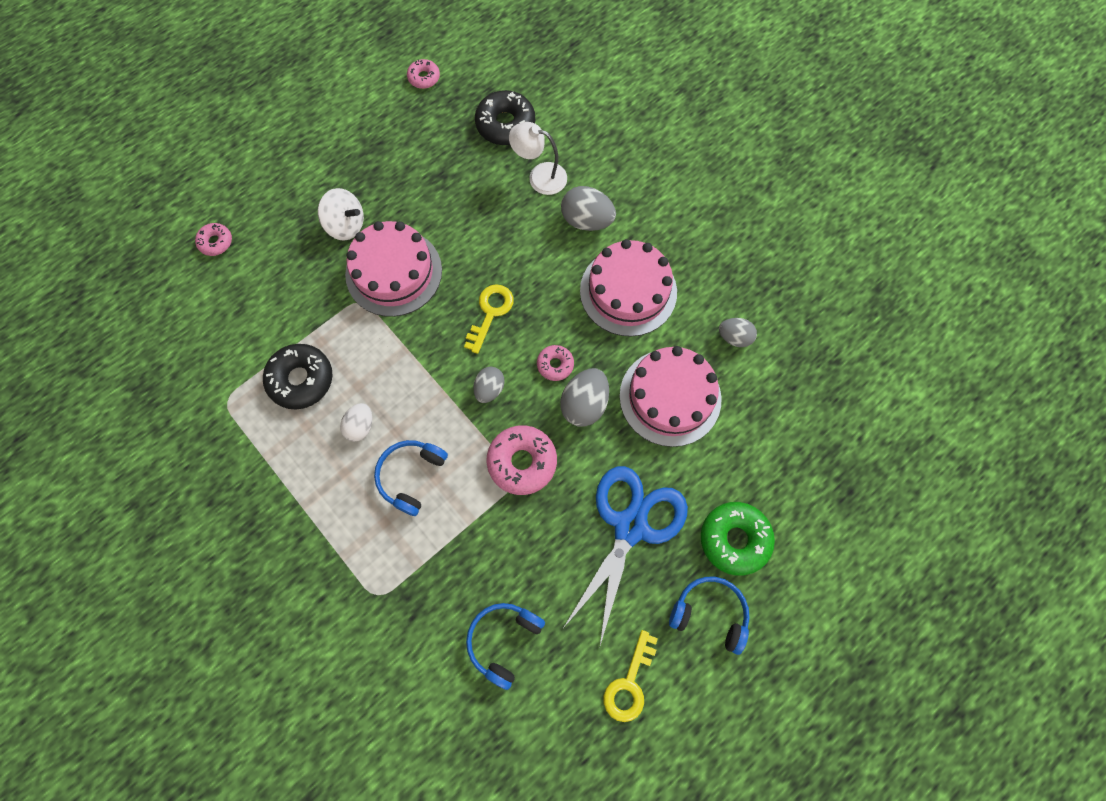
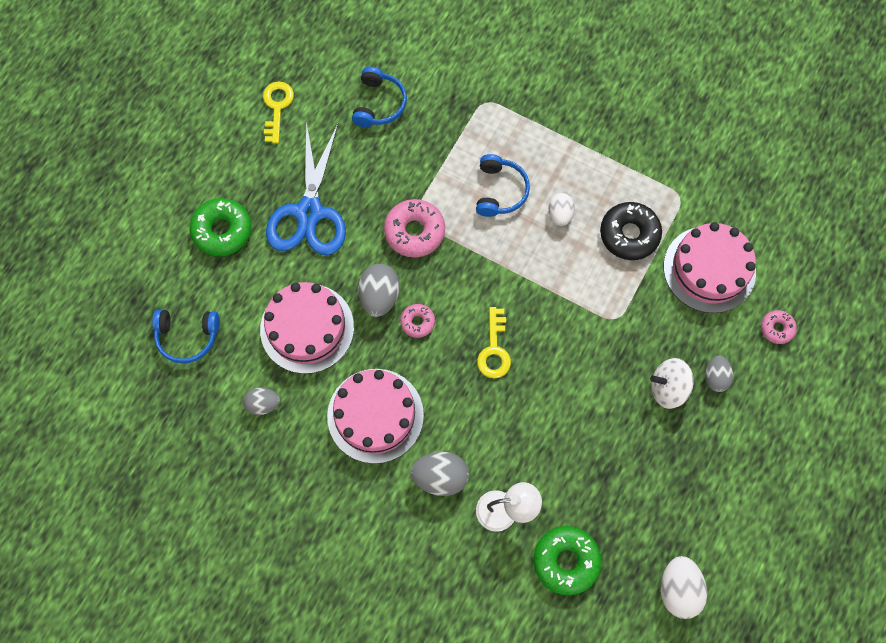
camera: 160 degrees right, 0 degrees up
pink cake [345,221,442,317] -> pink cake moved to [664,222,756,313]
pink donut [407,59,440,89] -> white egg [661,556,707,619]
grey egg [473,367,505,403] -> grey egg moved to [705,356,733,392]
black donut [475,90,535,145] -> green donut [534,526,601,595]
blue headphones [669,577,750,655] -> blue headphones moved to [152,310,220,364]

